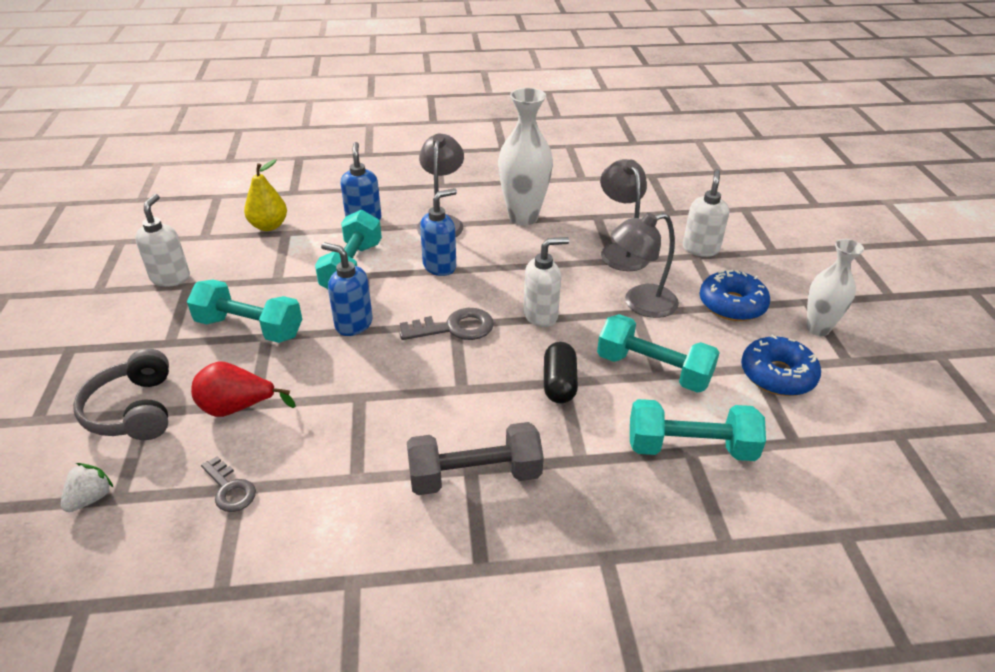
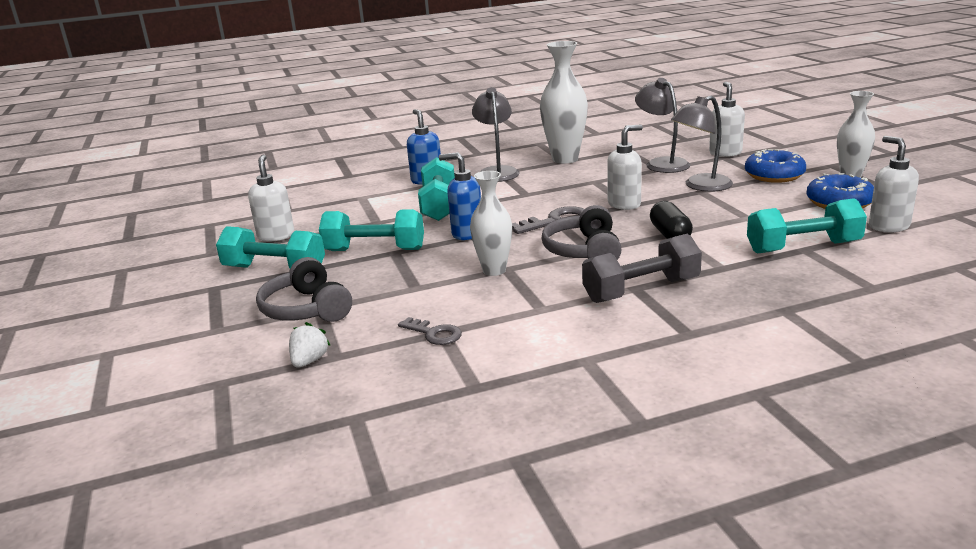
camera: 10 degrees left, 15 degrees down
red pear [191,361,296,417] -> none
yellow pear [244,159,287,231] -> none
blue soap dispenser [420,188,457,276] -> none
turquoise dumbbell [597,314,720,393] -> turquoise dumbbell moved to [216,226,325,268]
none -> white vase [470,171,512,276]
none -> grey headphones [541,205,622,260]
none -> white soap dispenser [869,136,919,232]

